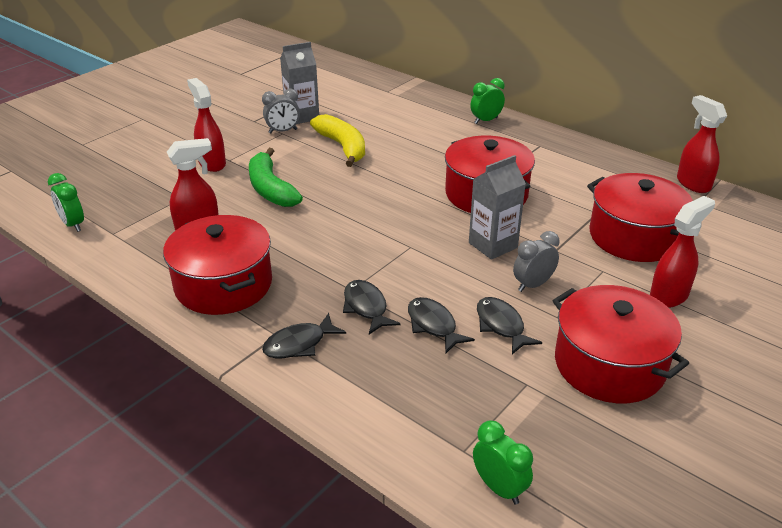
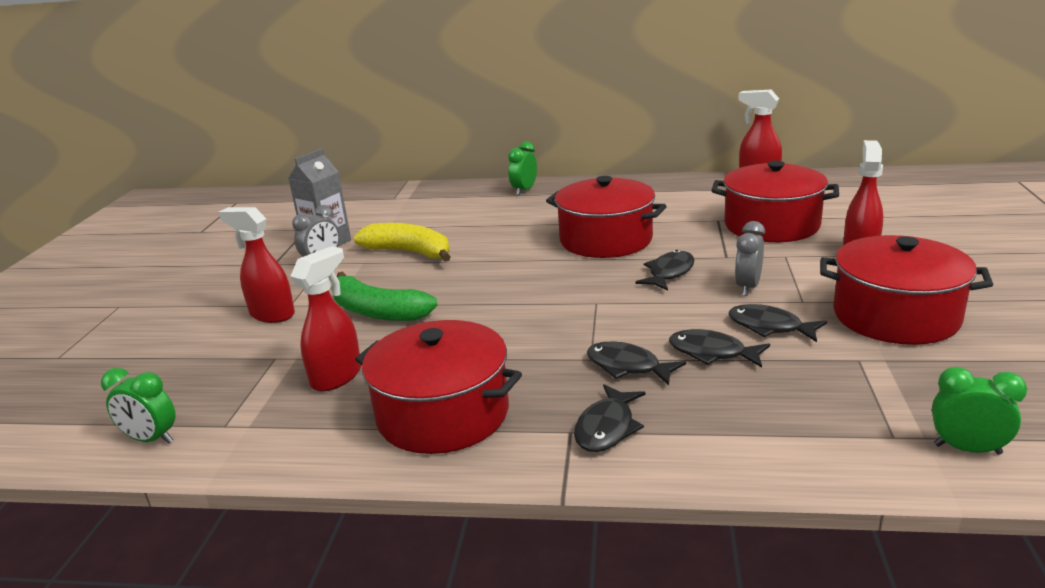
camera: 30 degrees left, 10 degrees down
grey carton [469,155,526,260] -> black fish [635,250,694,291]

